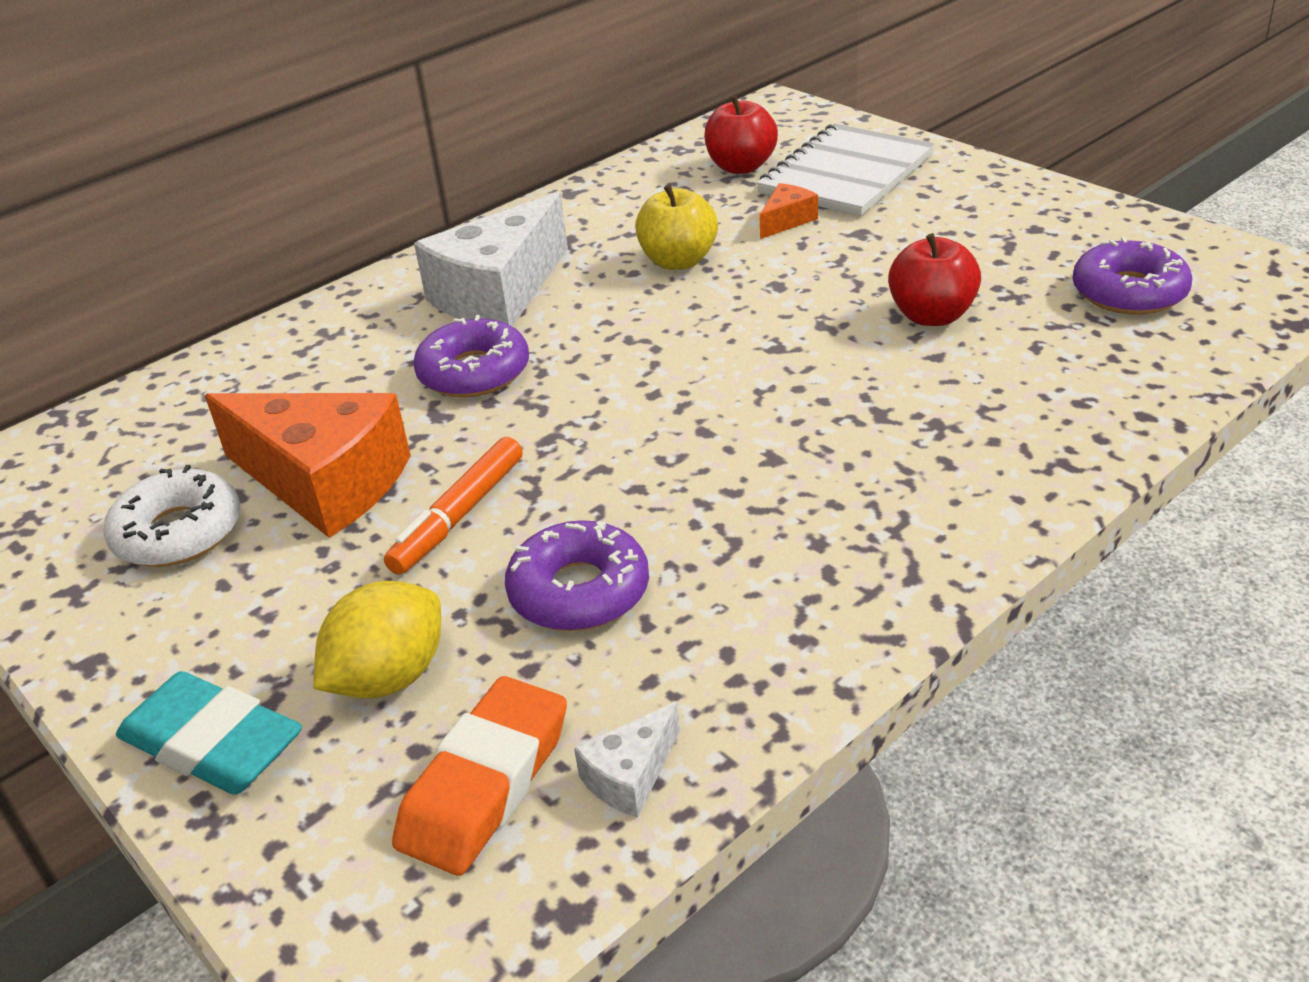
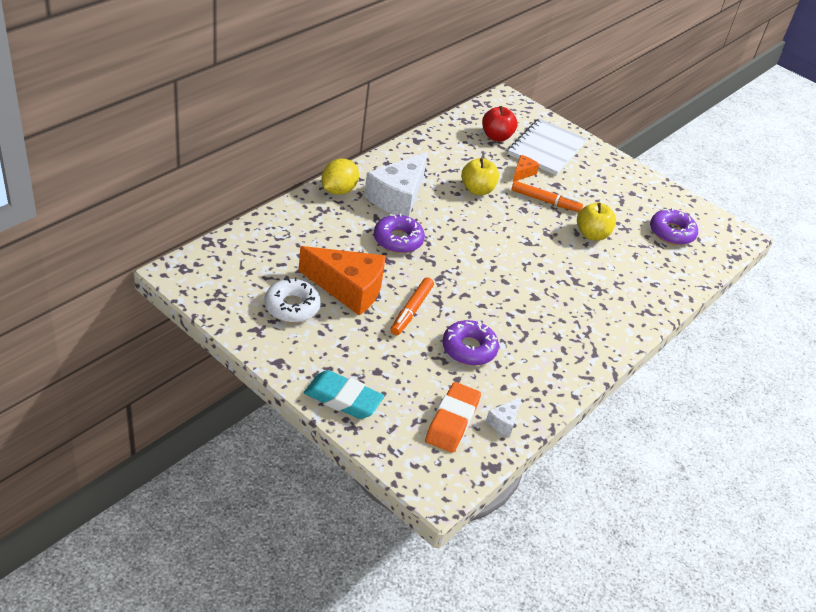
camera: 15 degrees left, 5 degrees up
yellow lemon [314,581,441,699] -> yellow lemon moved to [322,159,359,195]
red apple [888,233,981,326] -> yellow apple [577,203,616,241]
none -> orange marker [512,181,583,212]

